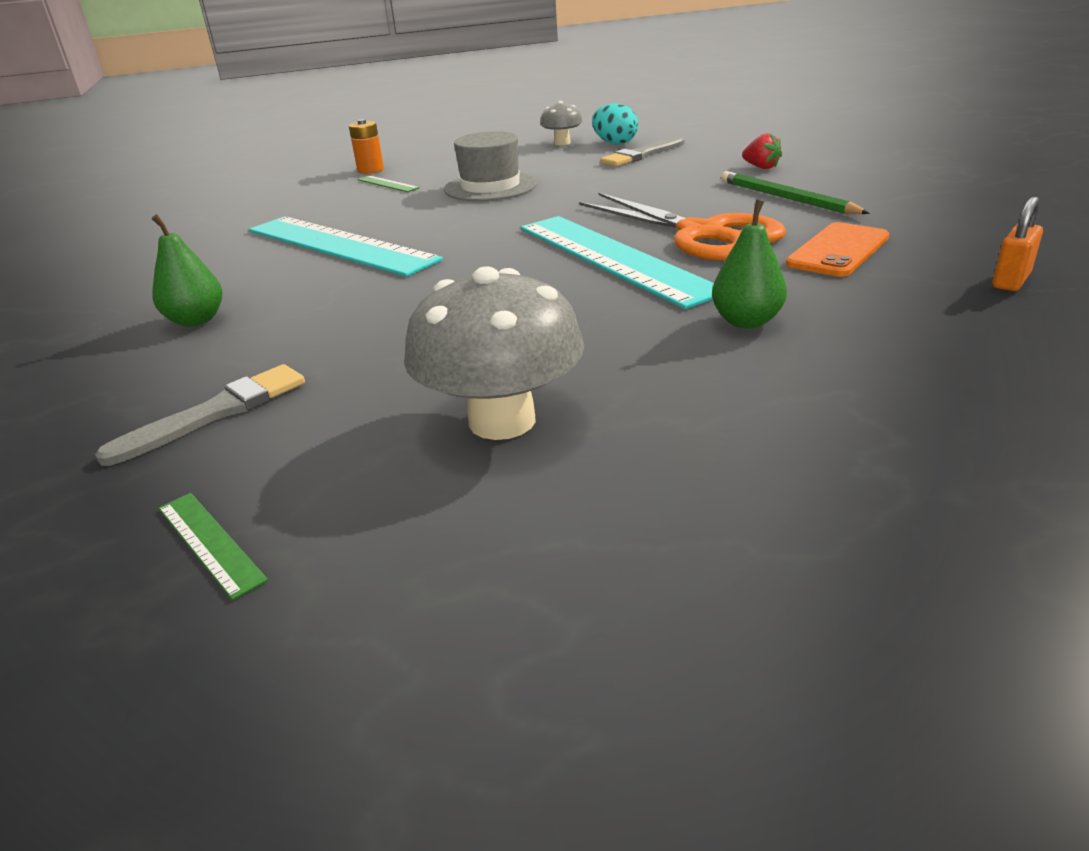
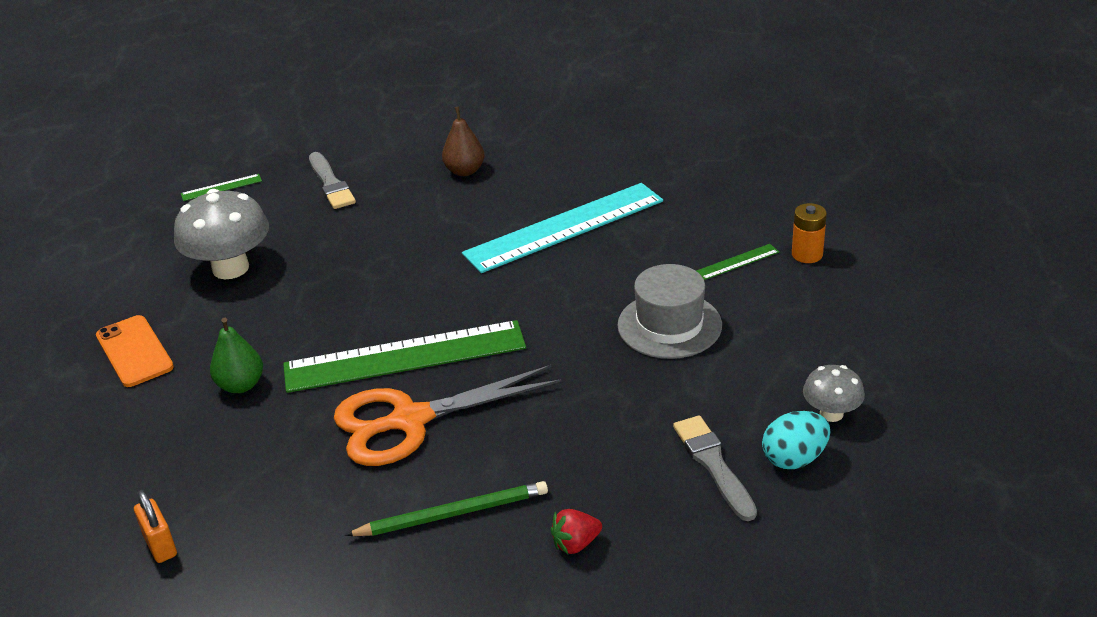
camera: 110 degrees right, 5 degrees up
green pear [151,215,222,327] -> brown pear [442,106,485,176]
turquoise ruler [521,216,714,309] -> green ruler [283,320,526,393]
orange phone [786,222,889,277] -> orange phone moved to [96,315,174,387]

